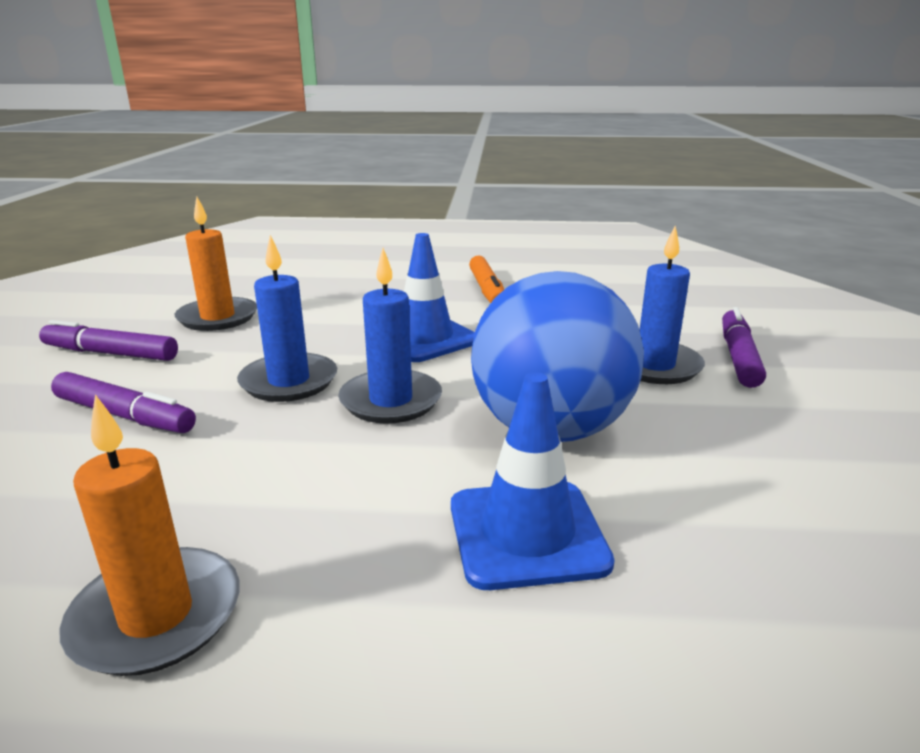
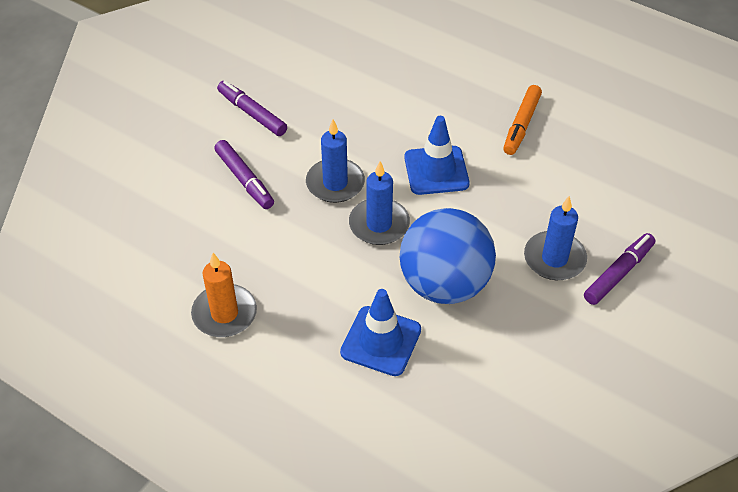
camera: 30 degrees right, 25 degrees up
orange candle [175,197,257,331] -> none

